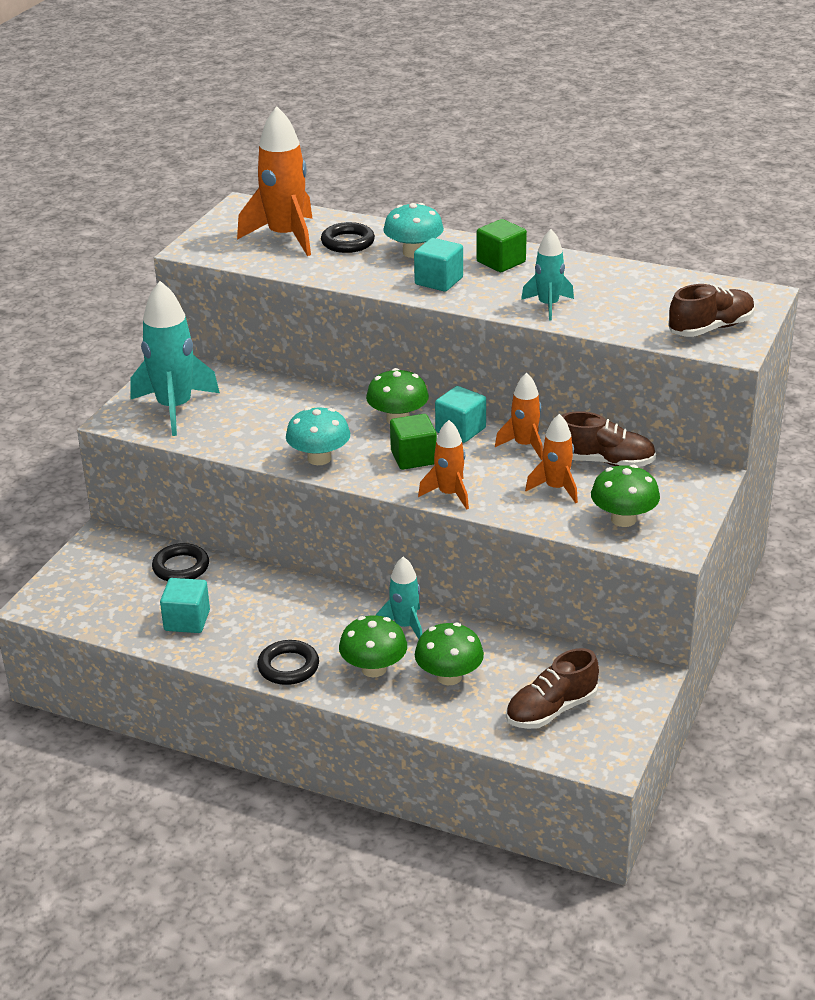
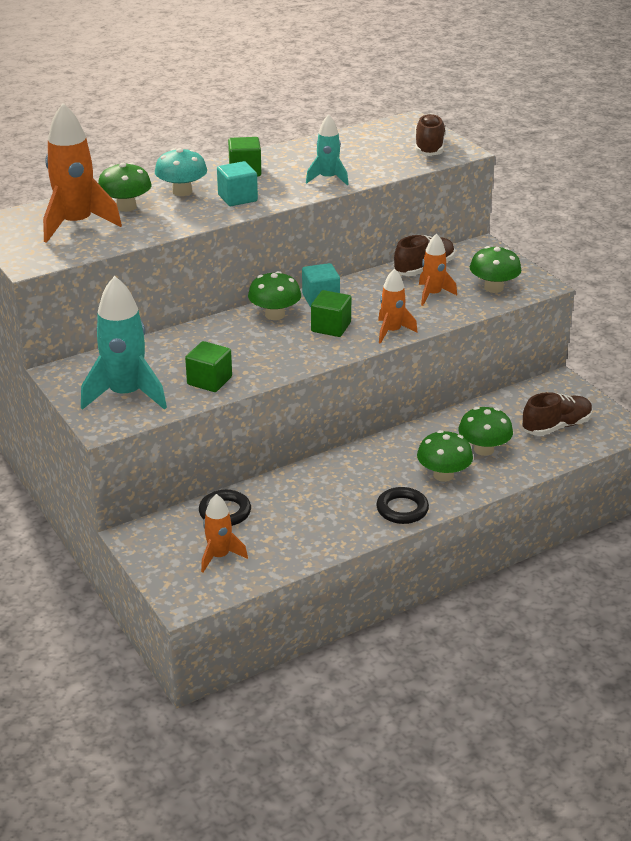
camera: 55 degrees left, 0 degrees up
turquoise cube [160,578,210,633] -> none
turquoise mushroom [286,407,350,465] -> none
black ring [321,222,375,253] -> green mushroom [98,163,152,212]
turquoise rocket [376,557,422,639] -> none
orange rocket [495,373,543,460] -> orange rocket moved to [201,494,248,573]
brown shoe [506,648,599,729] -> brown shoe turned 120 degrees counterclockwise [522,392,593,436]
none -> green cube [185,341,232,392]

